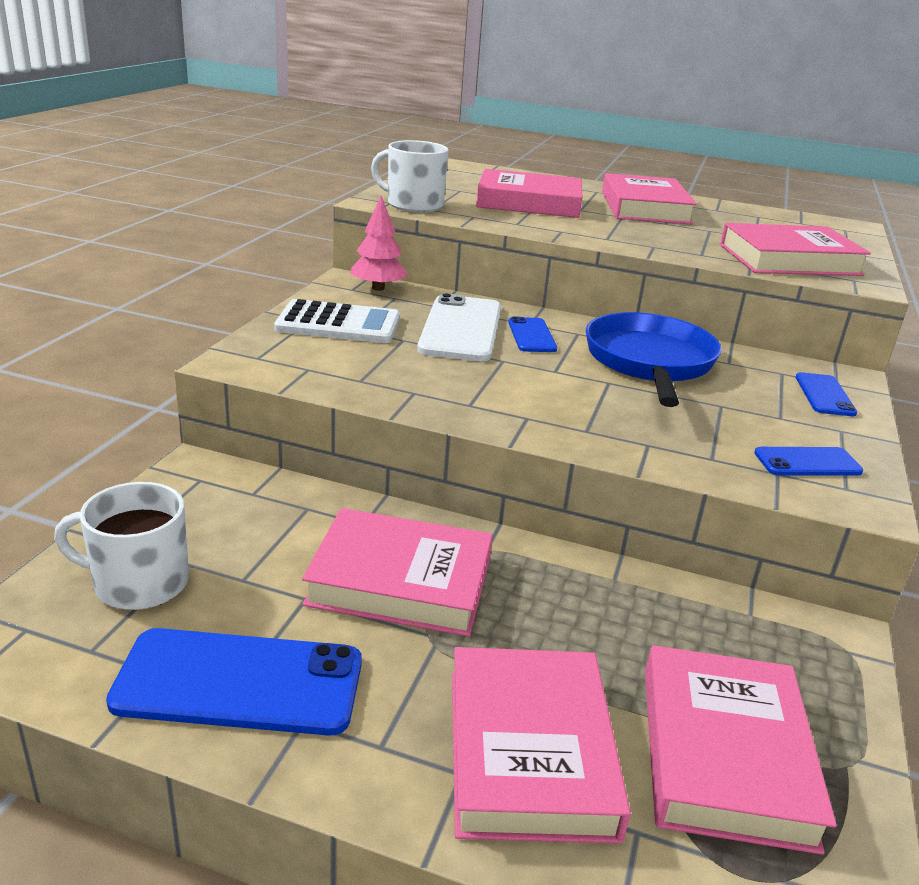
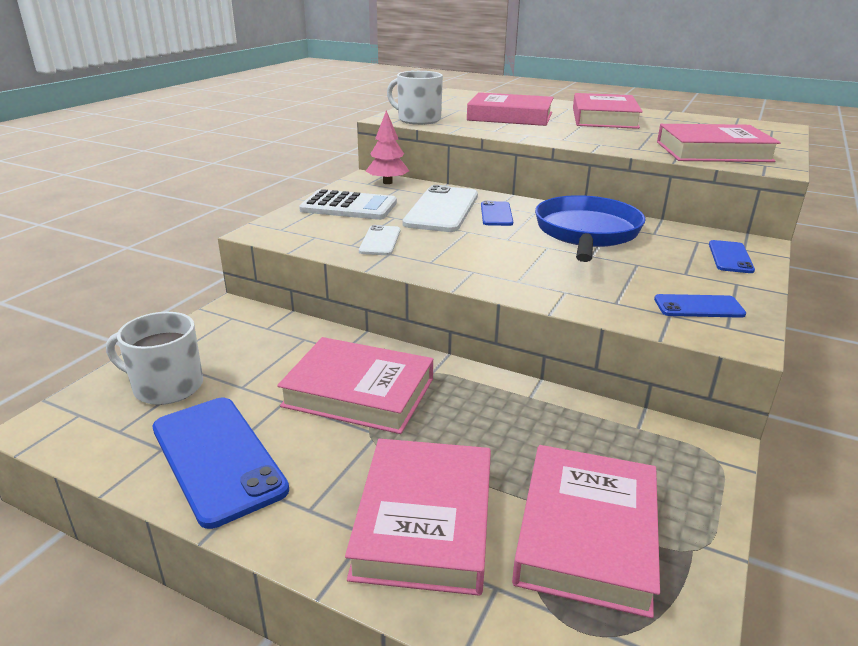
camera: 10 degrees right, 0 degrees up
blue phone [106,628,362,736] -> blue phone turned 45 degrees clockwise [152,398,289,529]
none -> white phone [359,225,400,255]

